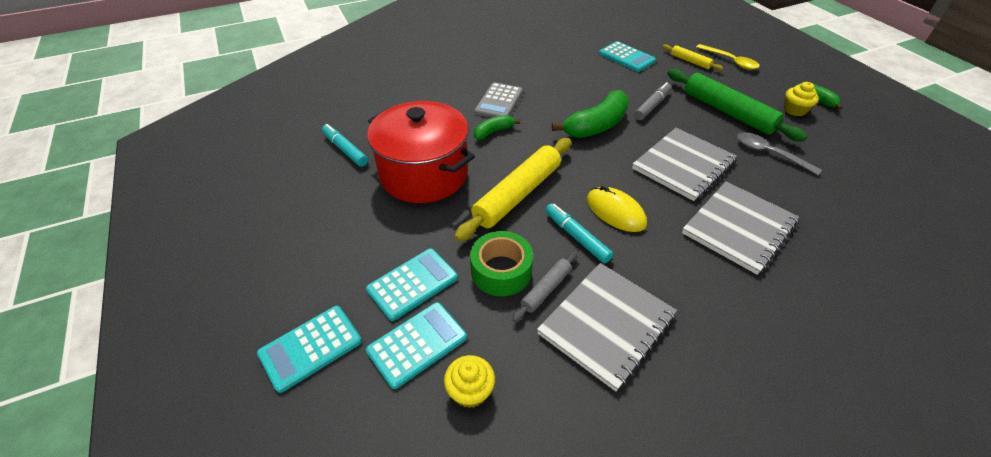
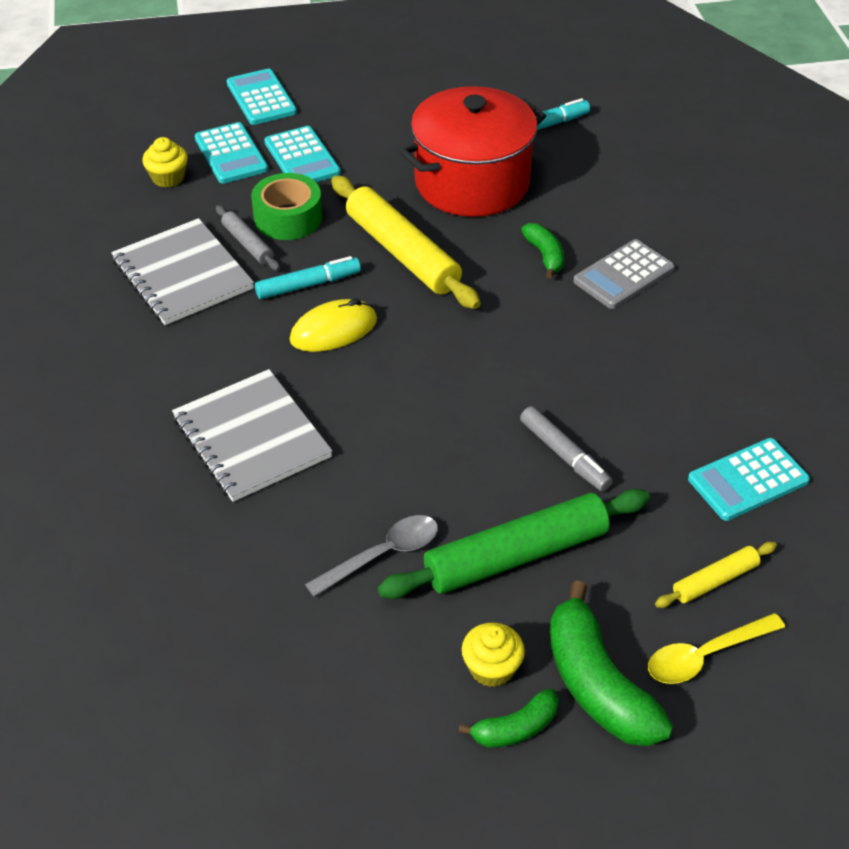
camera: 105 degrees right, 0 degrees up
grey calculator [474,82,523,118] -> grey calculator turned 75 degrees counterclockwise [573,239,675,309]
green banana [552,90,629,138] -> green banana moved to [549,581,673,746]
grey notebook [632,128,737,201] -> none

